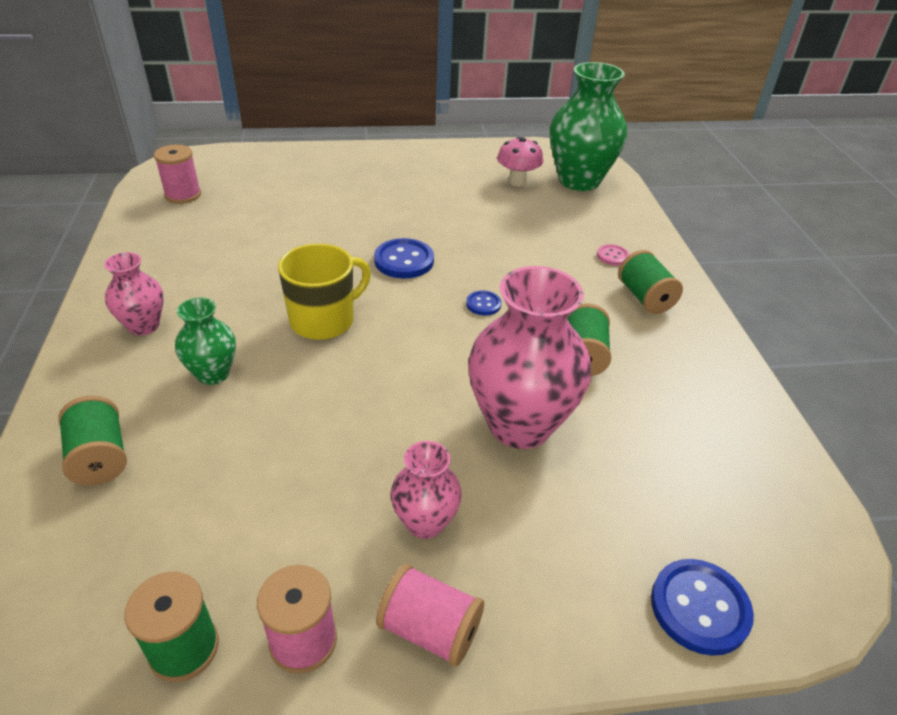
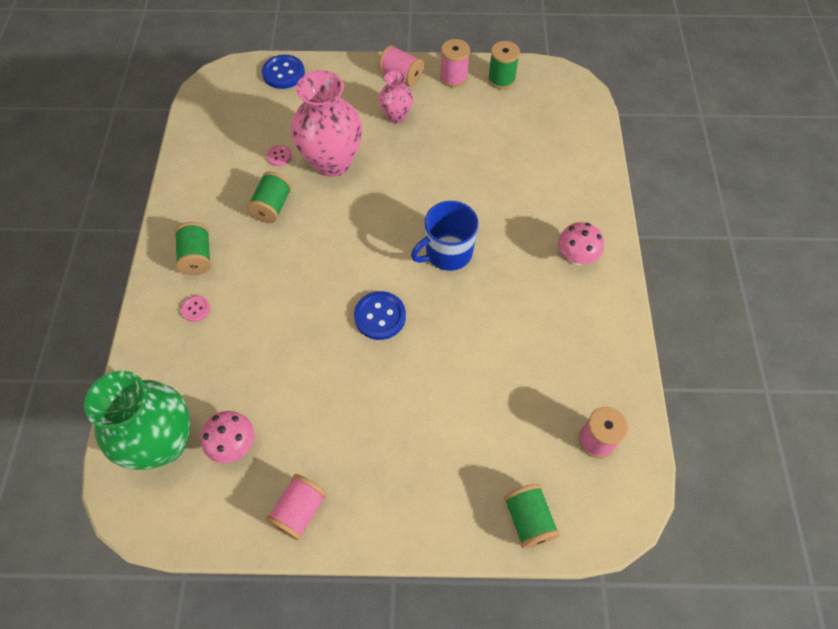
camera: 170 degrees left, 20 degrees up
green spool [58,395,127,485] -> green spool moved to [504,484,560,548]
pink vase [104,252,164,335] -> pink mushroom [558,222,604,266]
green vase [175,297,236,385] -> none
yellow mug [278,243,371,340] -> blue mug [411,201,479,271]
blue button [466,290,501,316] -> none
none -> pink button [266,145,292,166]
none -> pink spool [266,474,327,540]

